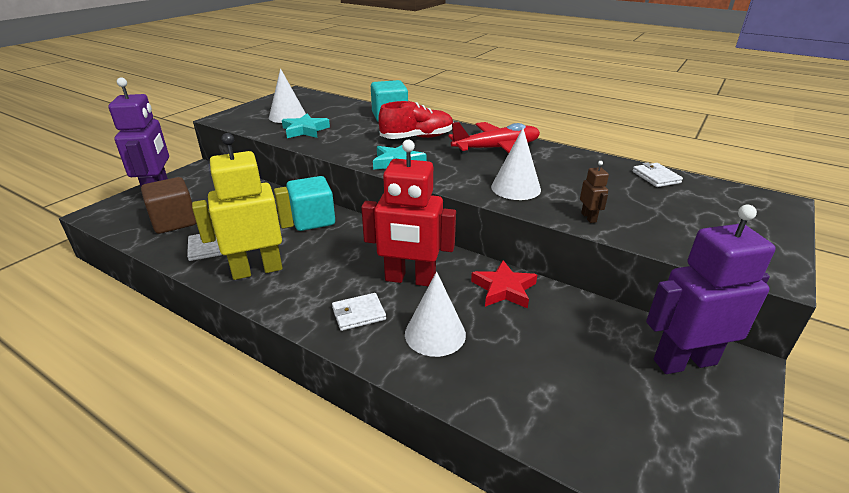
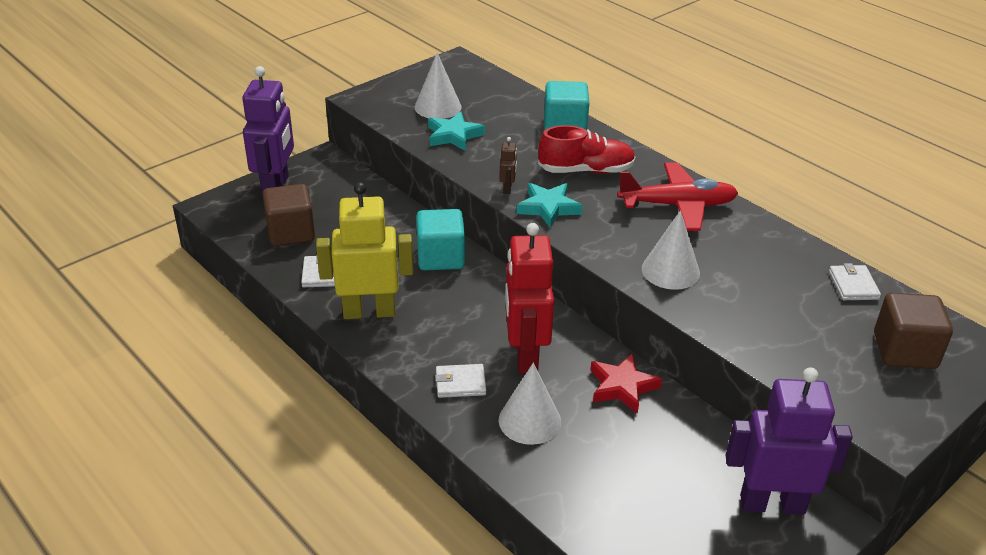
camera: 15 degrees right, 5 degrees up
red robot [361,140,456,286] -> red robot turned 60 degrees clockwise [505,223,554,374]
brown robot [580,161,609,223] -> brown robot moved to [499,137,517,194]
none -> brown cube [874,293,953,369]

